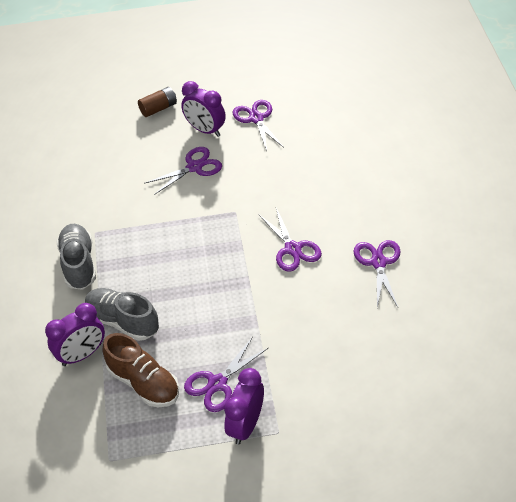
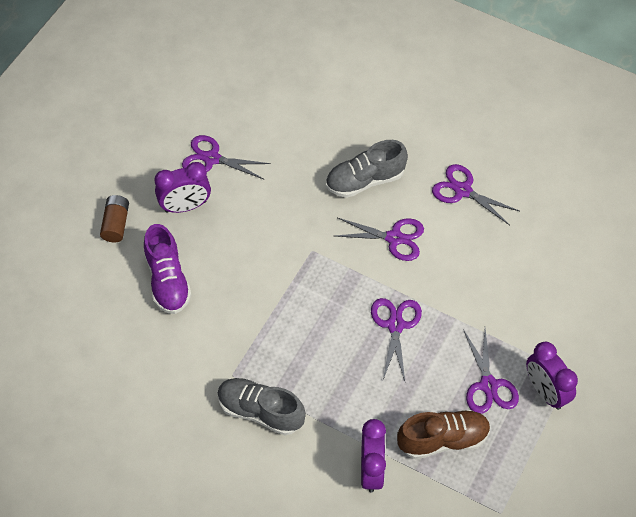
camera: 55 degrees left, 10 degrees up
grey shoe [85,288,159,341] -> grey shoe moved to [326,140,408,198]
purple scissors [144,147,222,195] -> purple scissors moved to [371,298,422,381]
none -> purple shoe [144,224,192,314]

